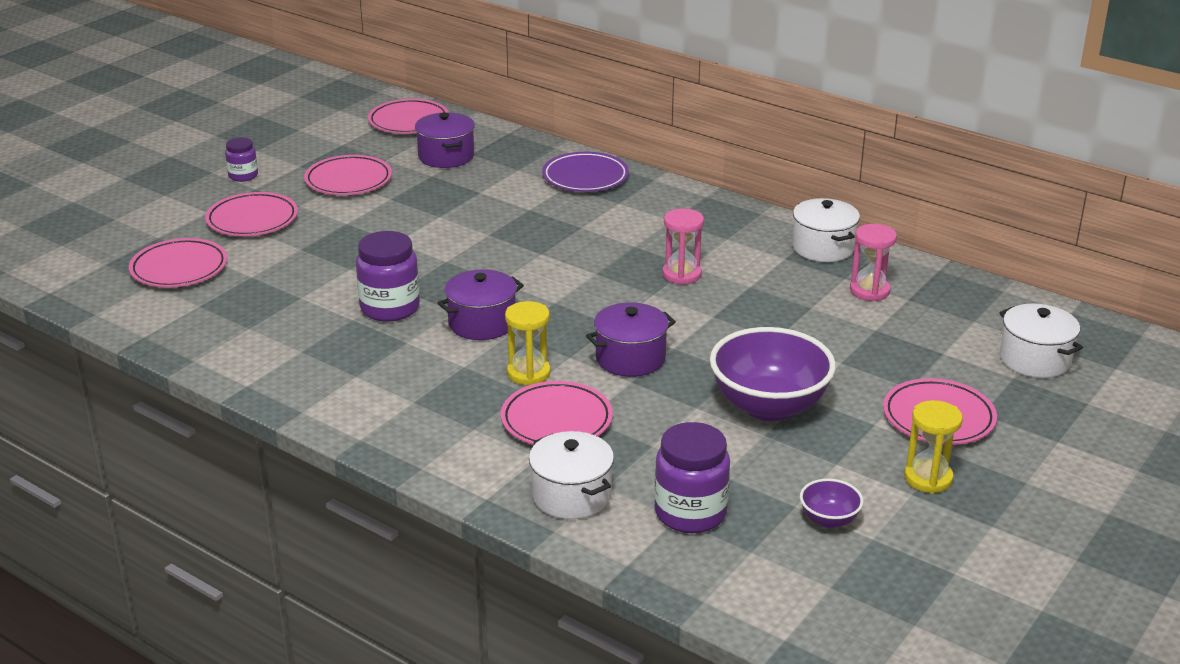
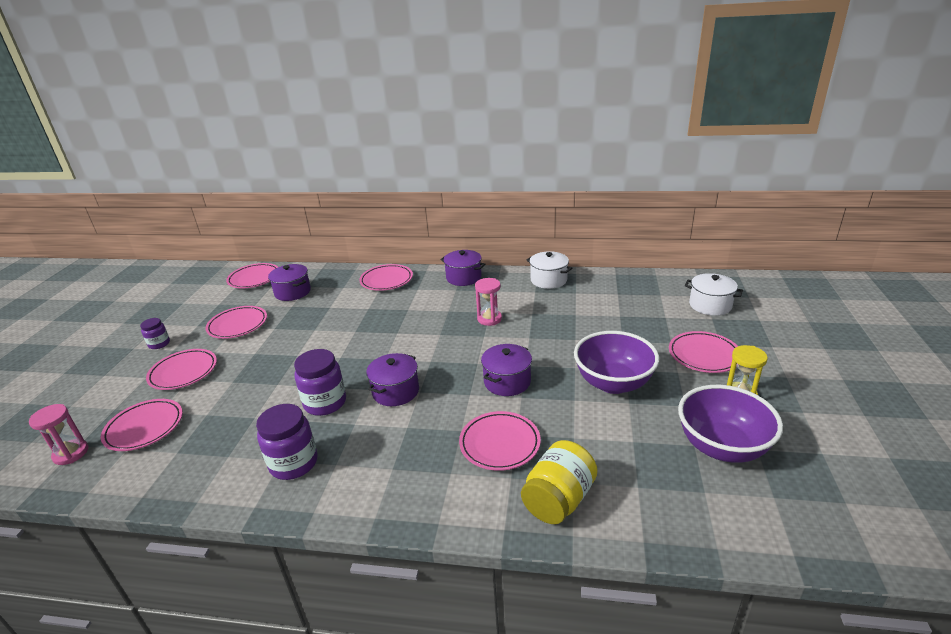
camera: 25 degrees left, 0 degrees up
yellow hourglass [505,301,551,386] -> none
white pot [529,431,614,519] -> yellow jar [521,440,598,524]
purple plate [542,152,629,192] -> pink plate [359,264,413,291]
purple jar [654,422,730,533] -> purple jar moved to [256,404,318,480]
purple bowl [800,479,863,528] -> purple bowl [678,385,783,463], size x2.17
pink hourglass [850,224,897,302] -> pink hourglass moved to [29,404,88,465]
none -> purple pot [440,250,485,286]

